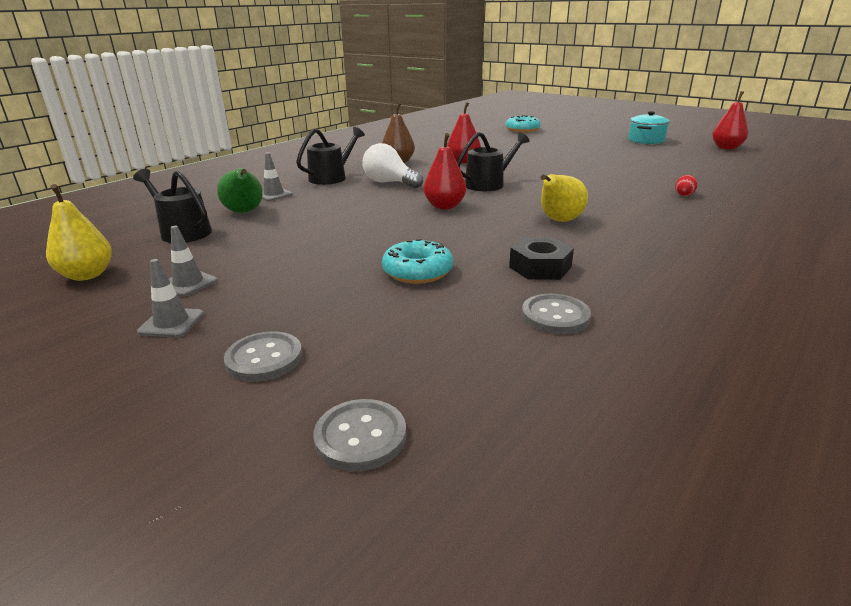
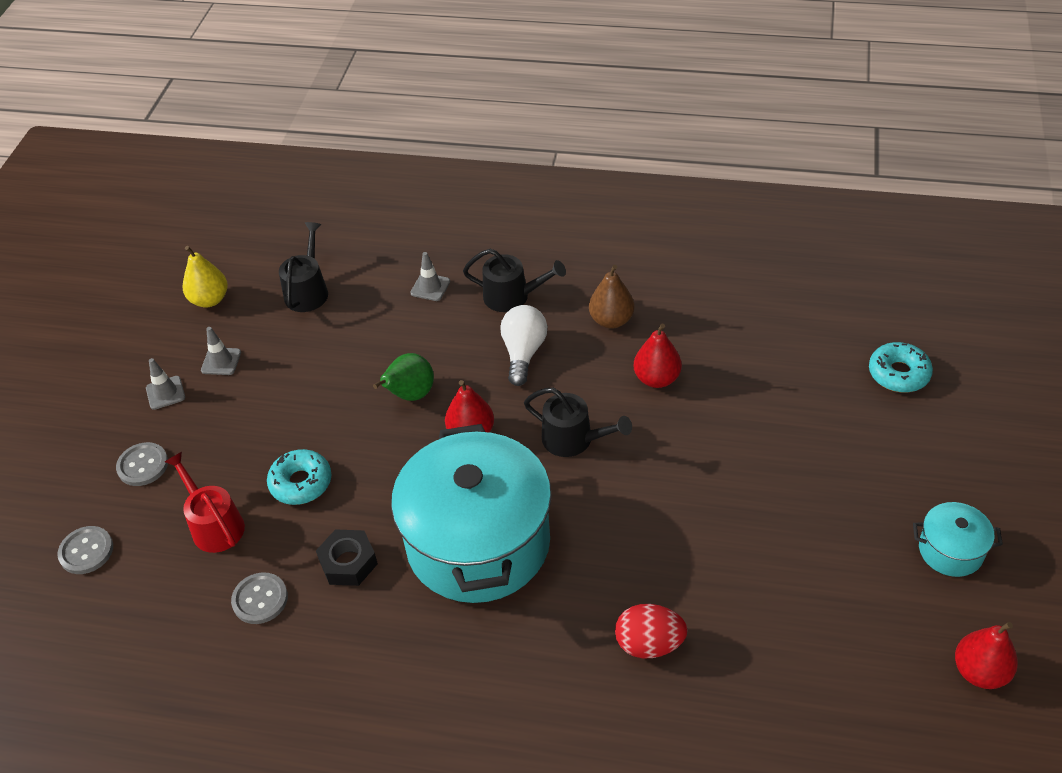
camera: 65 degrees right, 20 degrees up
green pear [217,169,263,213] -> green pear moved to [373,353,434,401]
yellow pear [541,174,588,222] -> turquoise pot [391,424,552,603]
red egg [675,175,698,196] -> red egg [615,604,687,658], size x1.94
none -> red watering can [165,452,245,553]

